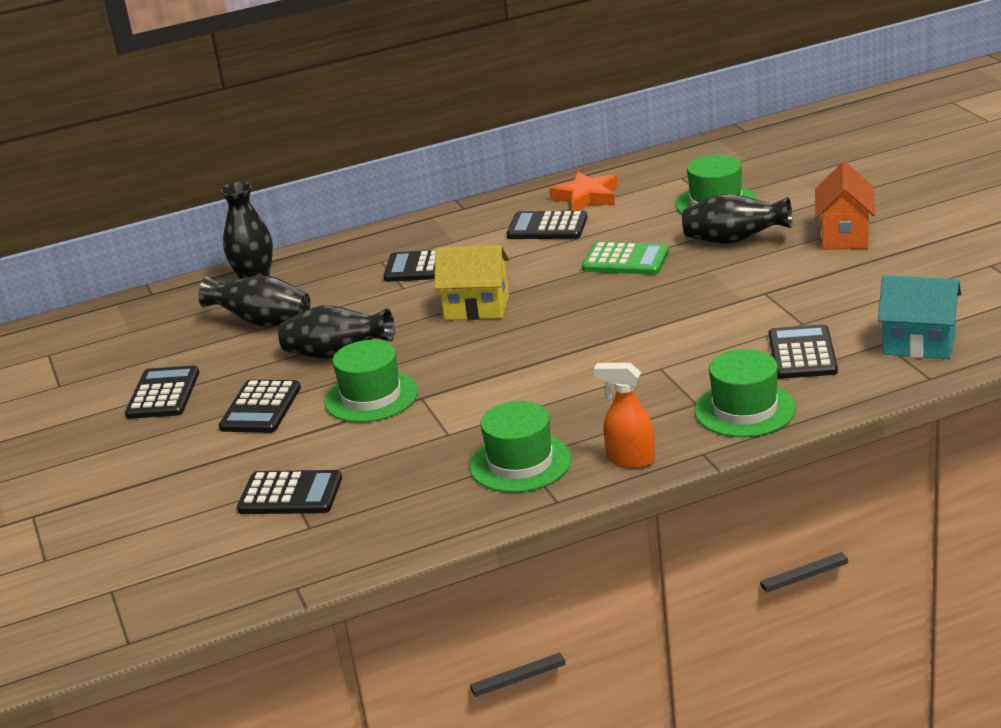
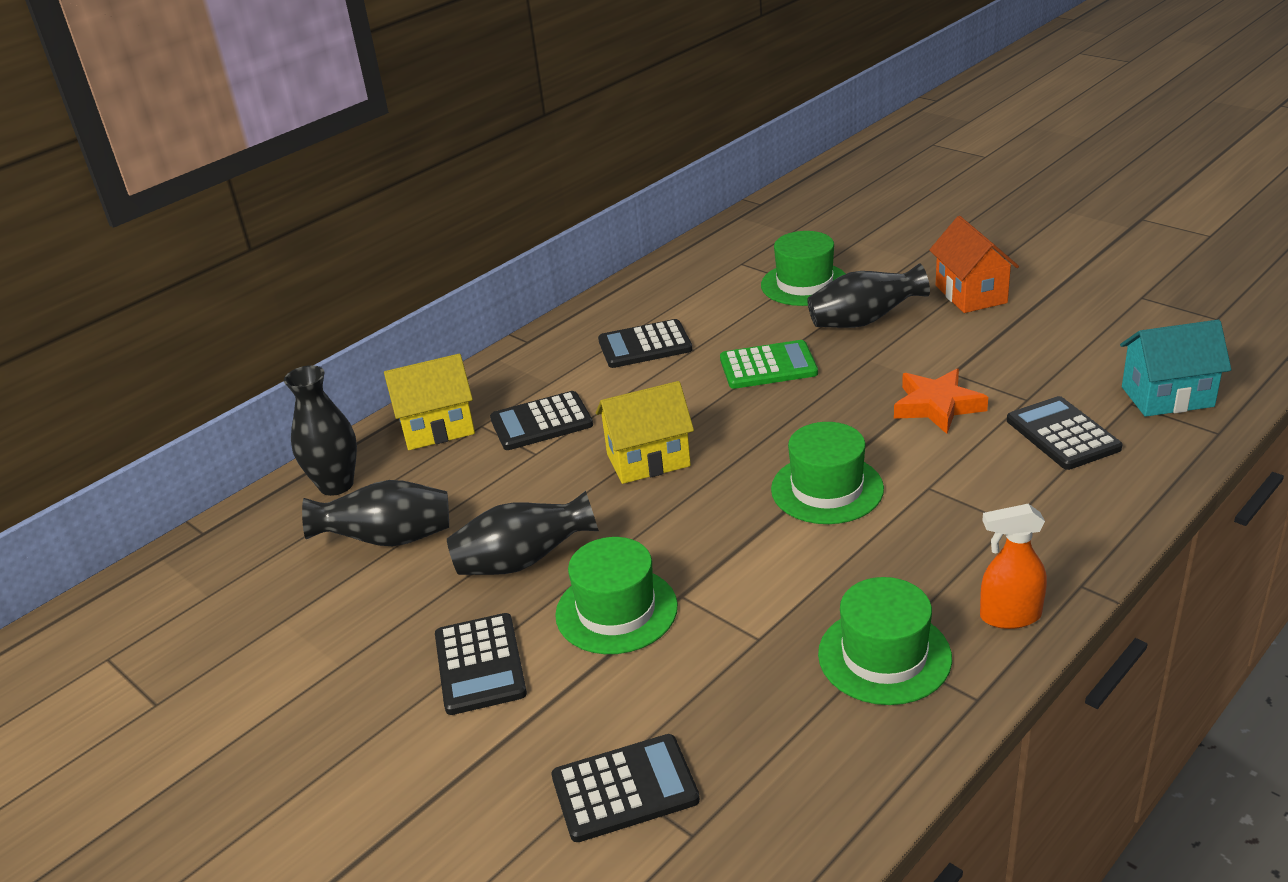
camera: 25 degrees left, 5 degrees up
black calculator [125,366,199,419] -> none
orange star [549,171,618,211] -> orange star moved to [894,369,988,434]
green hat [694,349,796,437] -> green hat moved to [771,422,884,524]
none -> yellow house [384,354,475,450]

